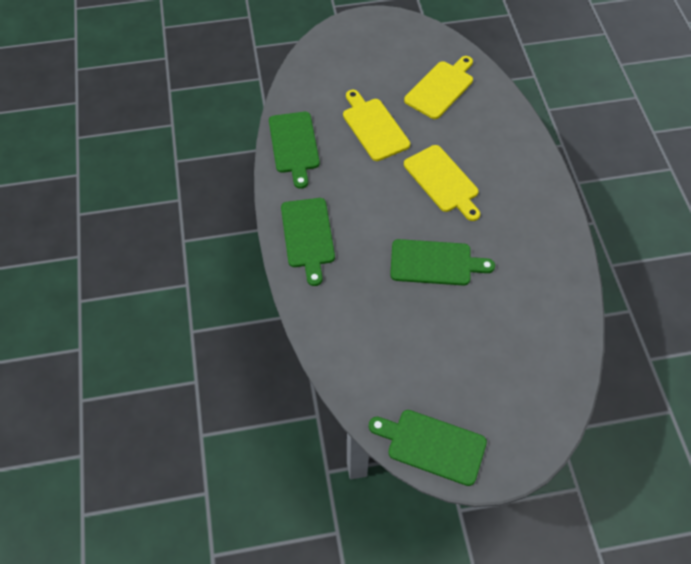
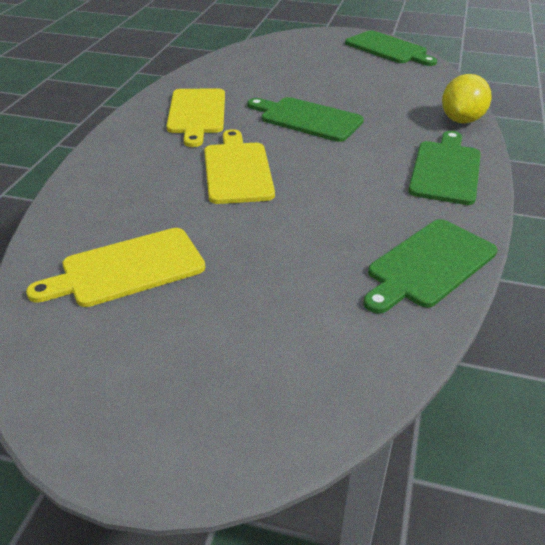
camera: 155 degrees left, 20 degrees down
green cutting board [269,112,320,189] -> green cutting board turned 150 degrees counterclockwise [363,219,498,314]
yellow cutting board [343,90,410,161] -> yellow cutting board moved to [166,88,225,147]
none -> yellow lemon [442,74,492,124]

